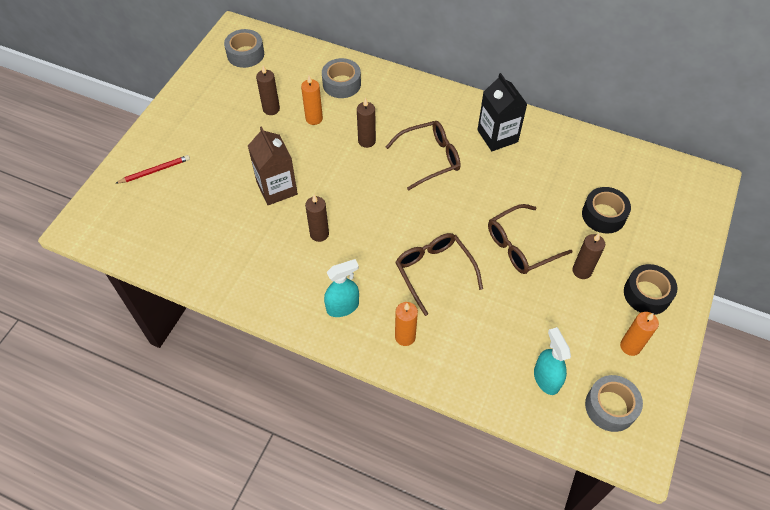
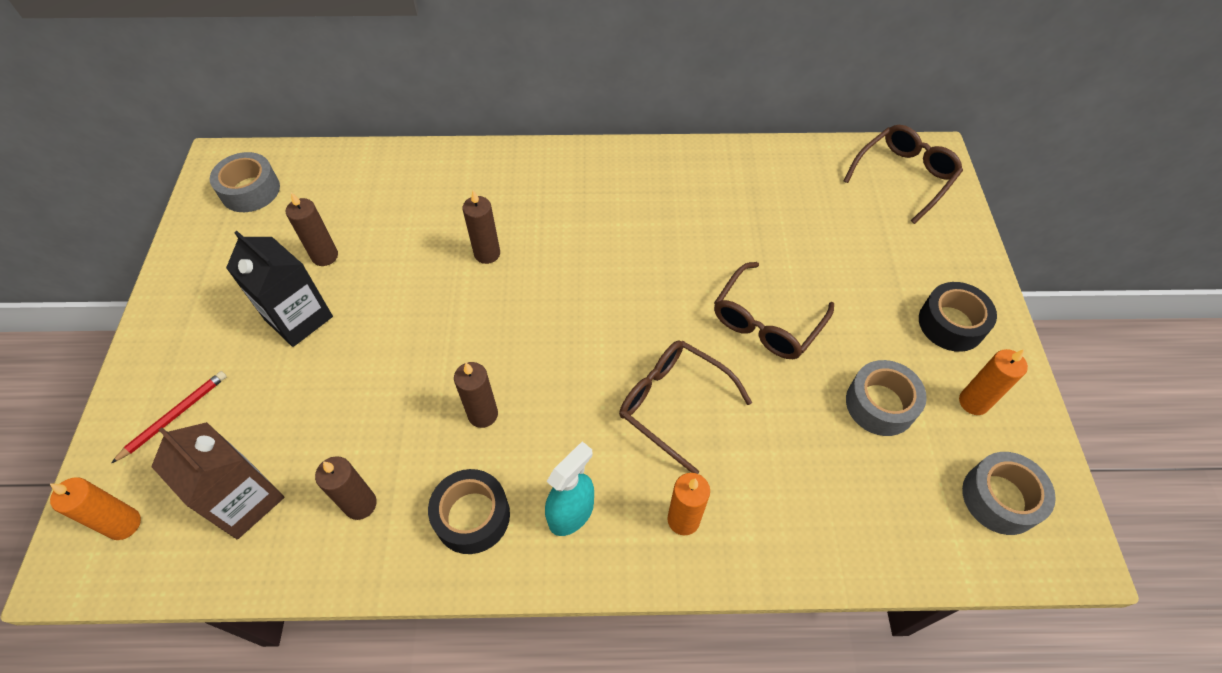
camera: 25 degrees left, 0 degrees up
brown carton [248,126,298,205] -> brown carton moved to [151,422,284,539]
orange candle [301,75,323,125] -> orange candle moved to [50,477,141,540]
grey tape [322,58,361,98] -> grey tape moved to [846,360,927,436]
brown glasses [386,121,461,191] -> brown glasses moved to [844,125,963,224]
black carton [478,73,527,151] -> black carton moved to [226,231,333,347]
turquoise spray bottle [534,327,571,395] -> none
brown candle [572,234,605,279] -> brown candle moved to [315,456,377,520]
black tape [582,187,631,234] -> black tape moved to [428,469,510,554]

